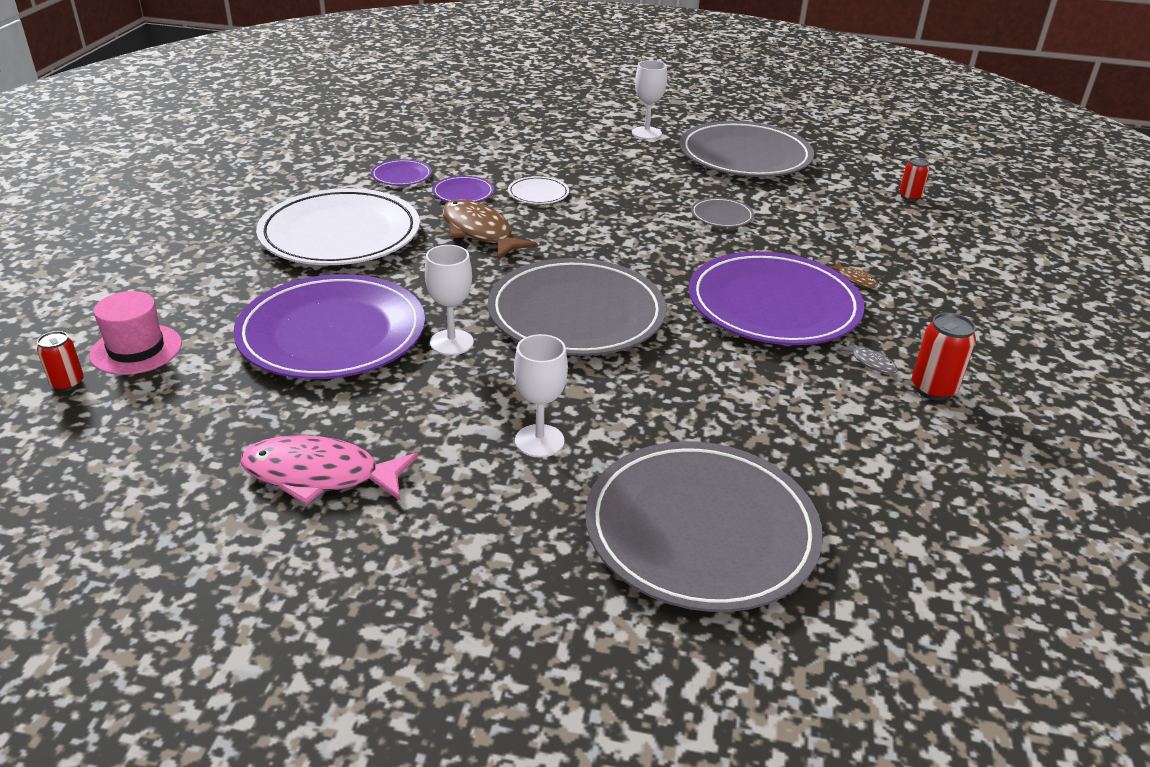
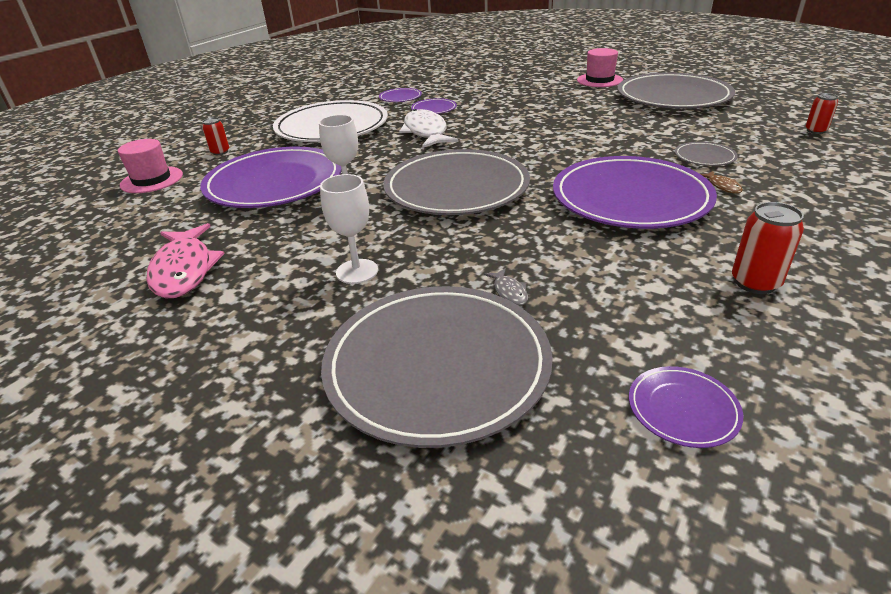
camera: 25 degrees right, 0 degrees up
red can [37,331,84,391] -> red can moved to [202,117,229,155]
pink fish [240,435,418,505] -> pink fish turned 135 degrees counterclockwise [146,223,225,298]
brown fish [442,199,538,260] -> white fish [399,109,458,148]
white plate [508,176,569,204] -> none
white goblet [632,60,667,139] -> pink hat [577,48,623,87]
grey plate [691,198,754,227] -> grey plate moved to [675,142,738,166]
grey fish [837,340,898,374] -> grey fish moved to [484,268,528,306]
none -> purple plate [629,366,743,448]

